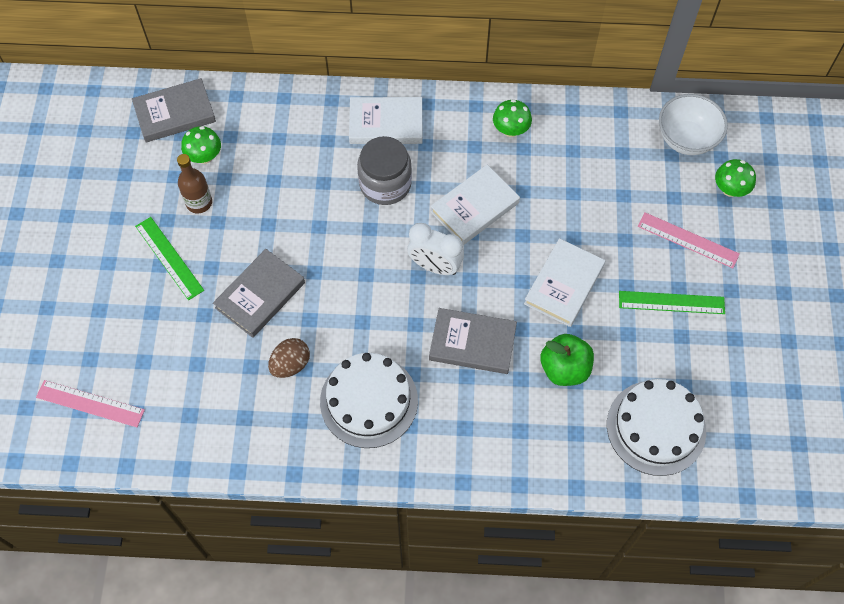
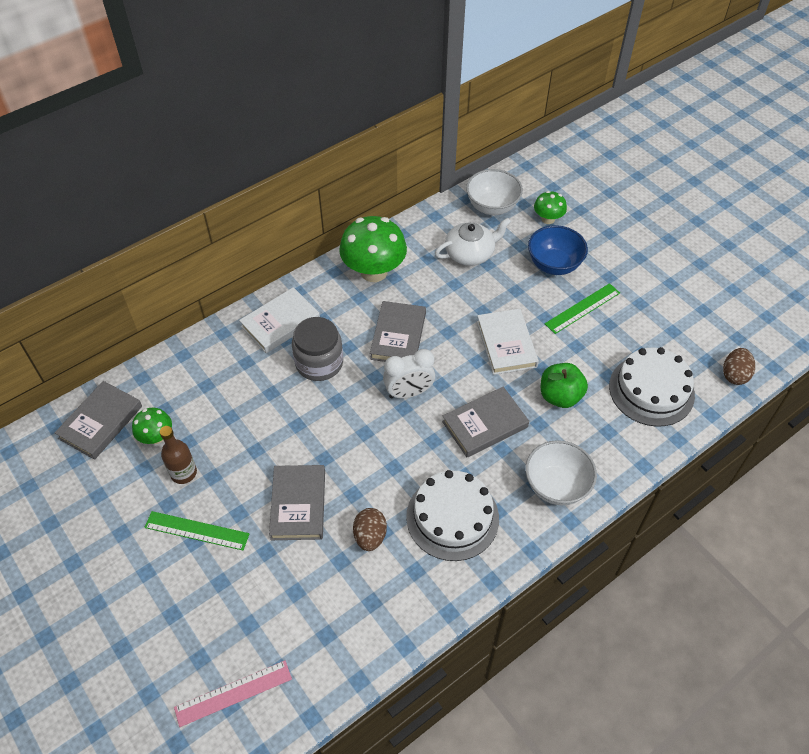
camera: 40 degrees left, 10 degrees down
white book [430,165,520,245] -> grey book [370,301,426,362]
green mushroom [493,99,532,137] -> green mushroom [339,216,407,282], size x1.93
pink ruler [638,212,740,268] -> blue bowl [528,225,588,275]
none -> white teapot [435,218,511,266]
none -> white bowl [525,440,597,506]
none -> brown egg [723,348,755,385]

